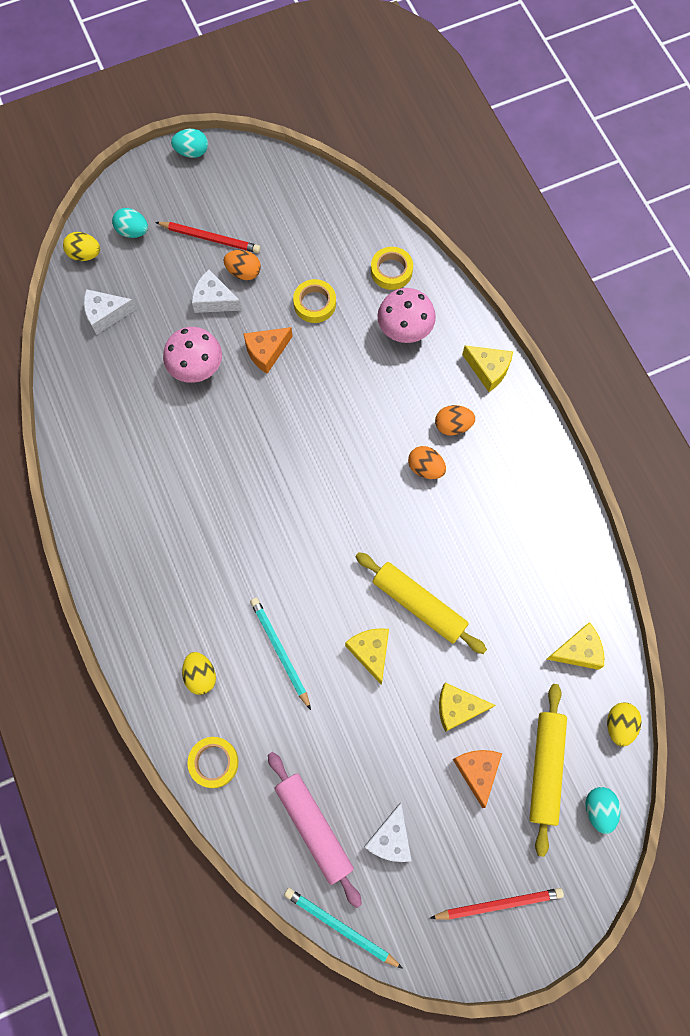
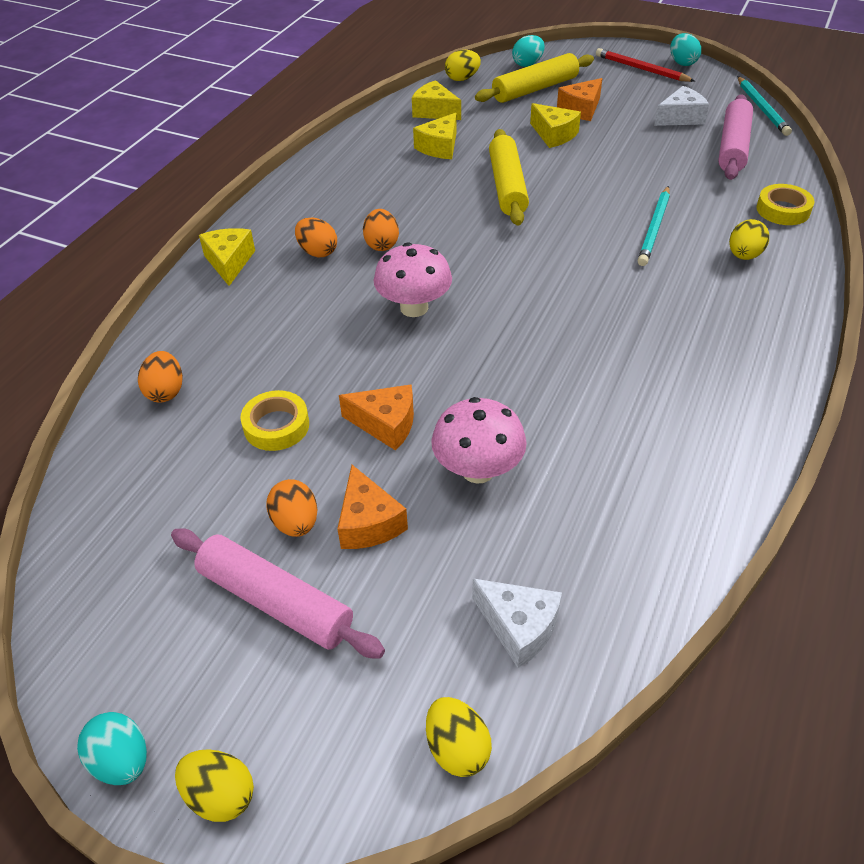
camera: 130 degrees left, 25 degrees down
turquoise egg [112,208,148,238] -> turquoise egg moved to [670,33,701,66]
red pencil [155,222,260,253] -> pink rolling pin [171,528,385,659]
white cheese [192,270,242,313] -> orange cheese [337,465,408,549]
yellow cheese [345,628,389,684] -> yellow cheese moved to [413,113,457,159]
yellow tape [371,247,413,290] -> orange egg [138,351,183,403]
pink mushroom [378,288,436,343] -> pink mushroom moved to [374,243,452,317]
none -> yellow egg [175,749,254,822]

